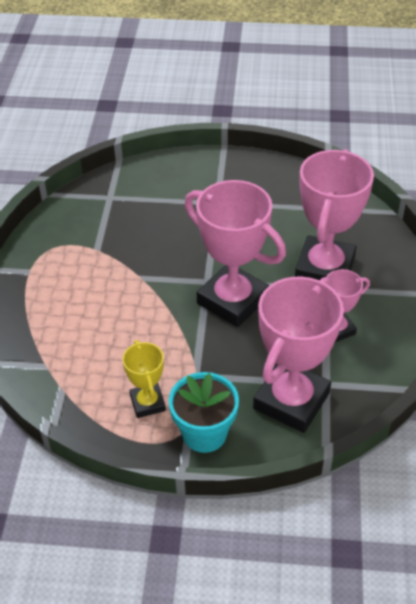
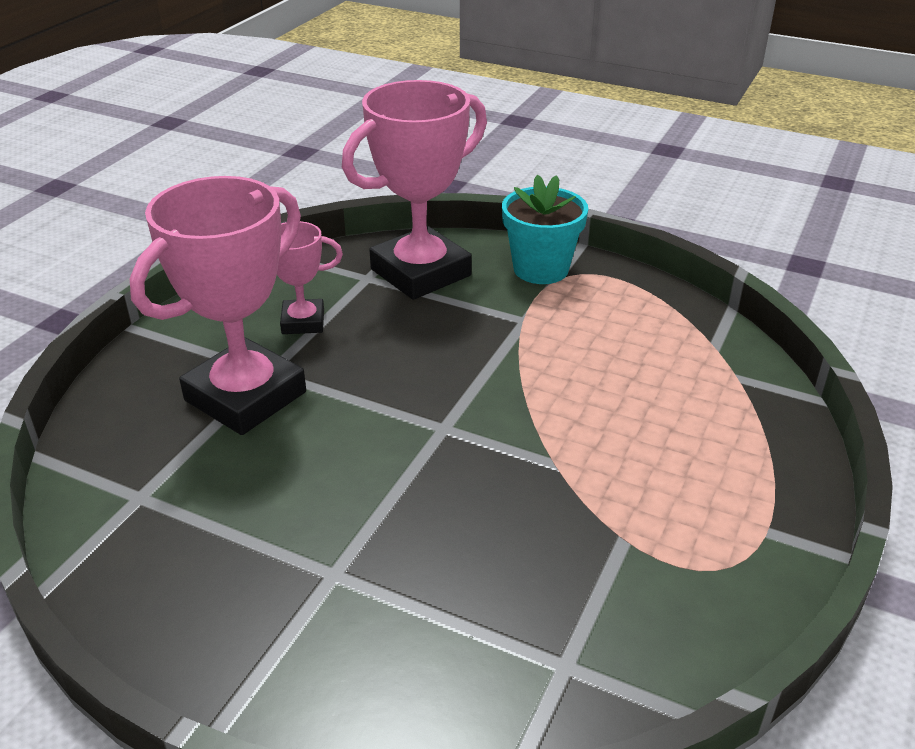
camera: 160 degrees left, 10 degrees down
yellow trophy [122,340,166,418] -> none
pink trophy [185,180,286,327] -> none

